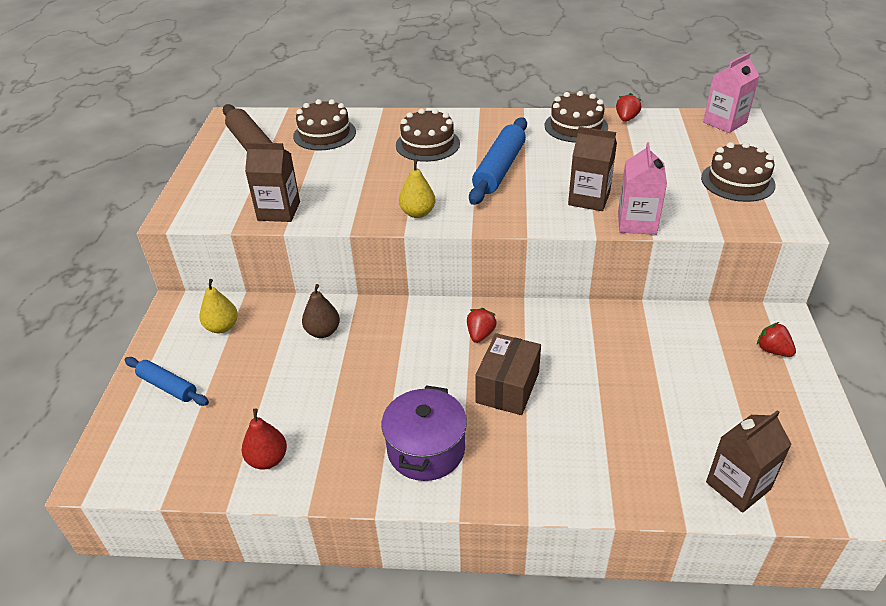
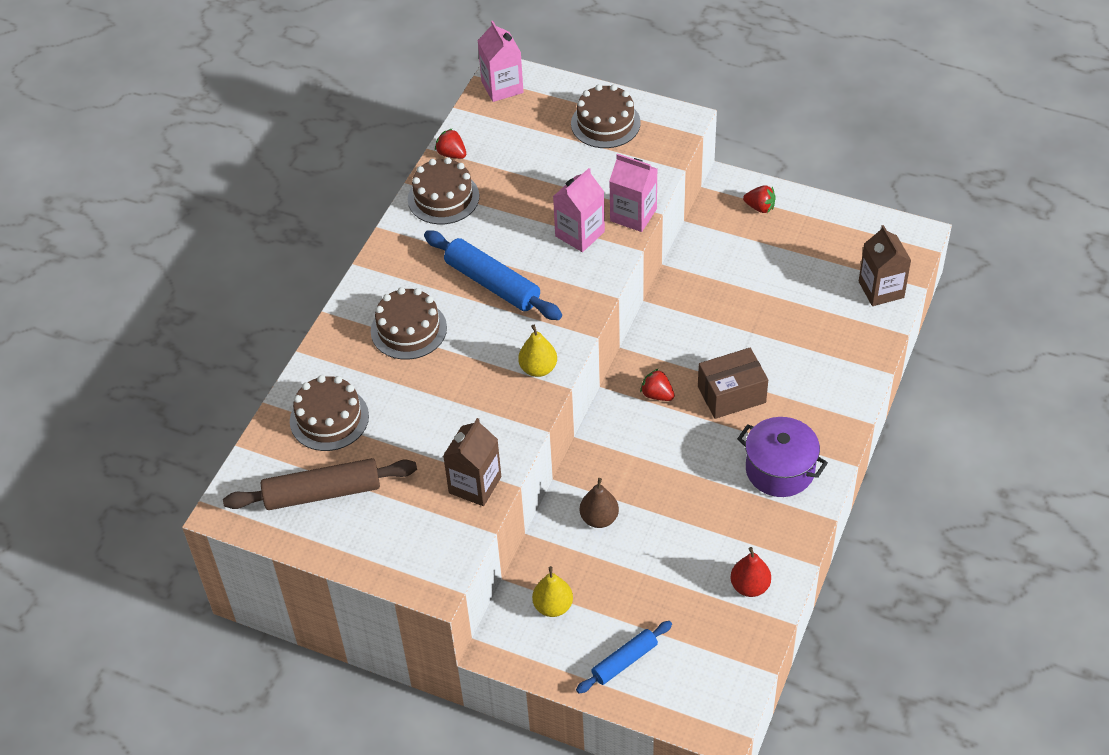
camera: 70 degrees left, 10 degrees up
brown box [475,333,541,415] -> brown box turned 60 degrees counterclockwise [698,348,768,419]
brown carton [568,127,617,211] -> pink carton [553,168,605,252]
red strawberry [757,322,796,357] -> red strawberry turned 135 degrees counterclockwise [743,185,776,213]

